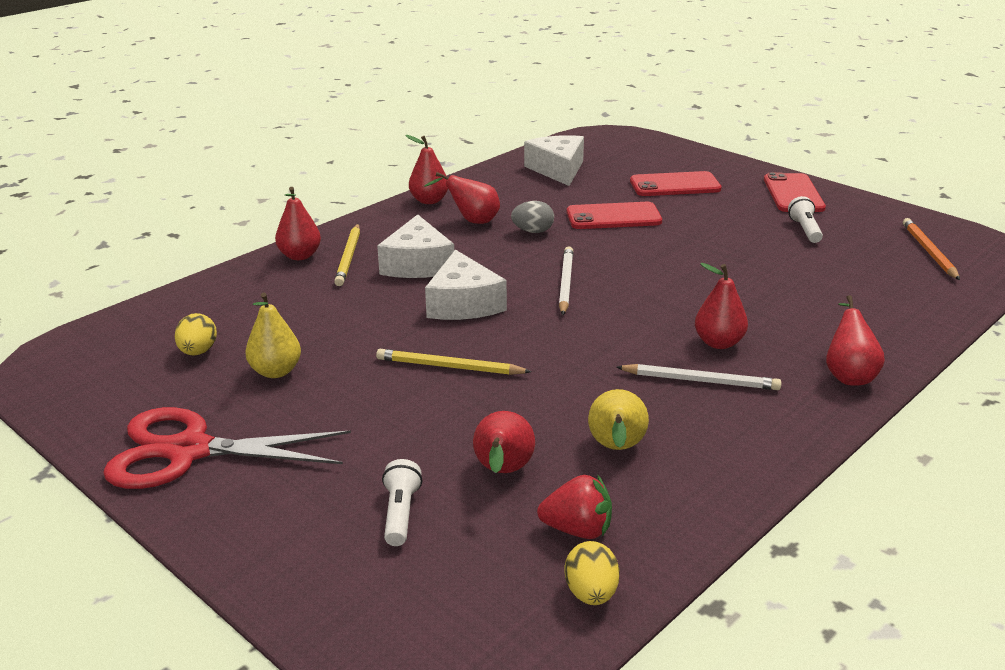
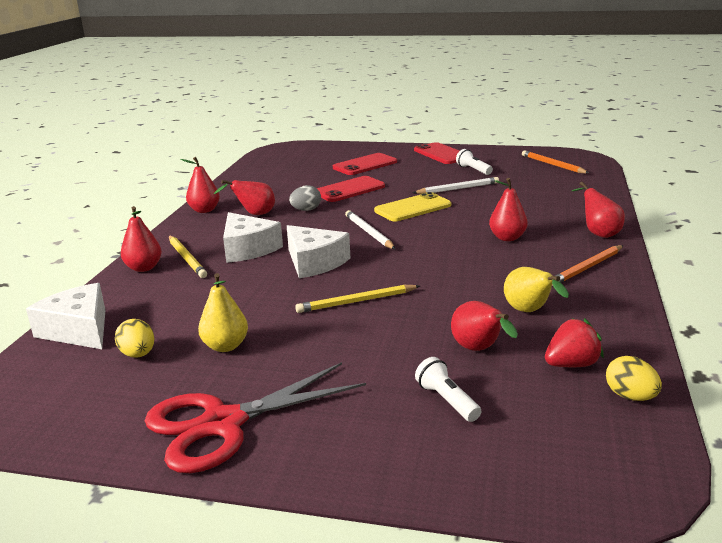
camera: 30 degrees left, 5 degrees down
white cheese [524,135,584,186] -> white cheese moved to [26,283,105,349]
white pencil [616,364,781,390] -> white pencil moved to [413,177,499,194]
none -> yellow phone [374,192,451,221]
none -> orange pencil [552,245,623,286]

